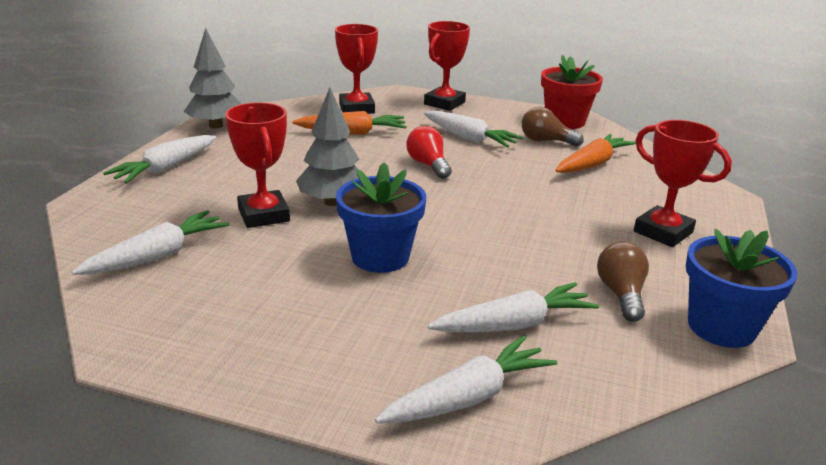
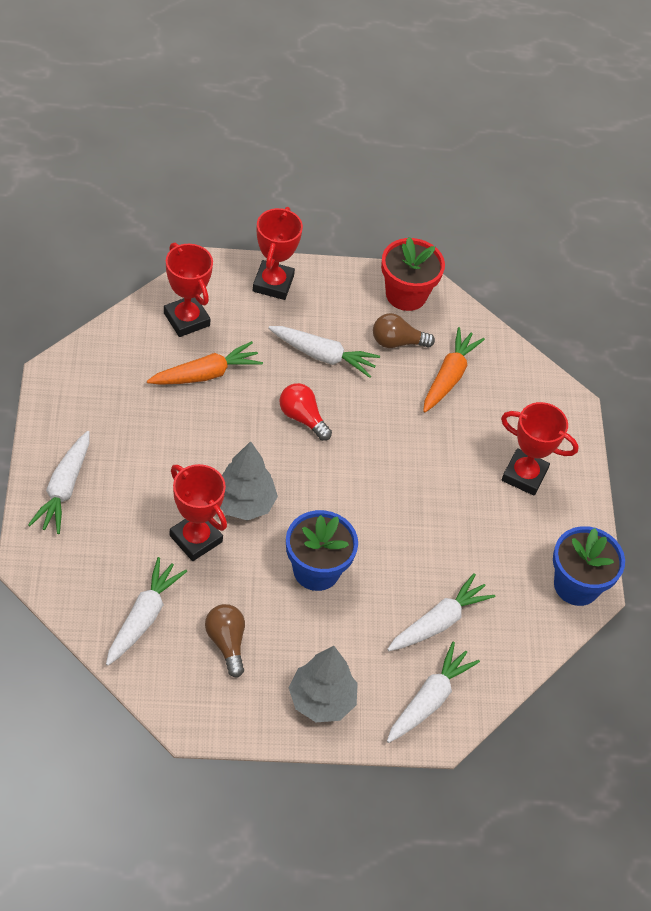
camera: 25 degrees left, 25 degrees up
grey tree [183,28,241,128] -> grey tree moved to [289,646,358,722]
brown light bulb [597,242,649,322] -> brown light bulb moved to [205,604,245,678]

